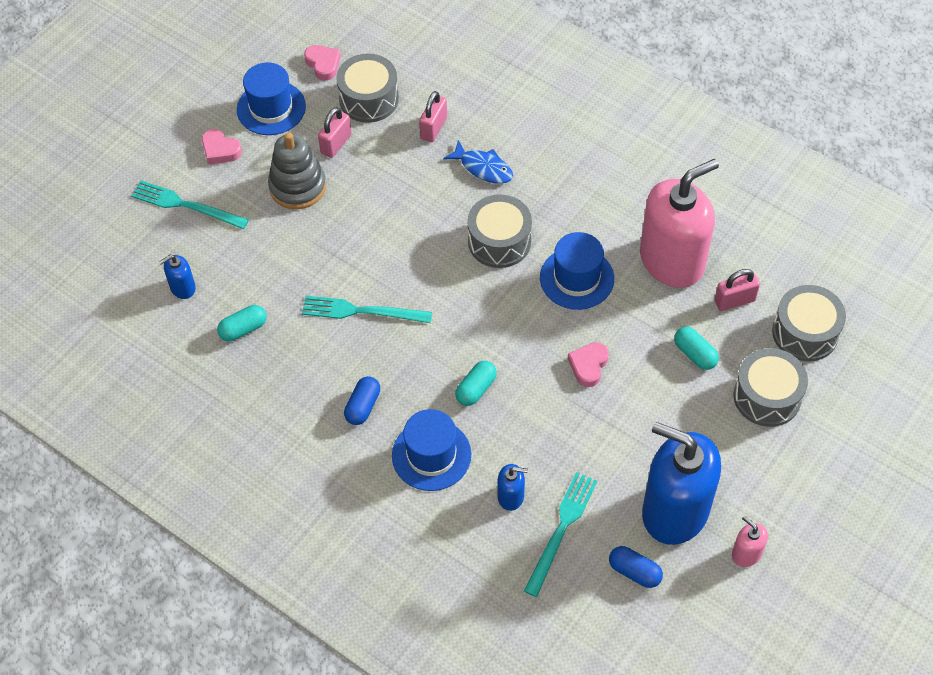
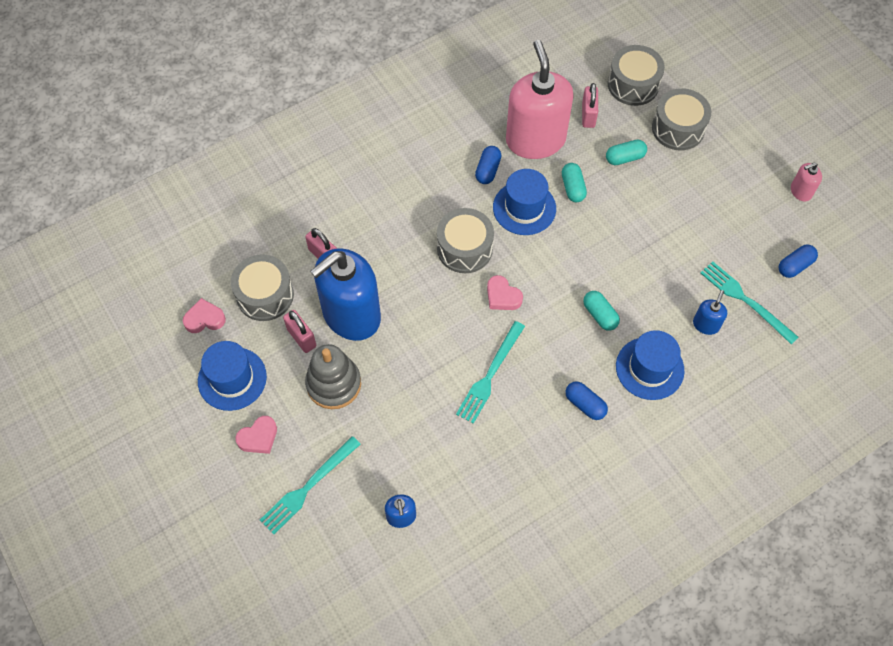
camera: 70 degrees left, 5 degrees up
turquoise capsule [217,305,267,341] -> turquoise capsule moved to [562,163,587,202]
blue fish [443,140,513,184] -> none
pink heart [568,342,609,387] -> pink heart moved to [487,275,523,310]
blue soap dispenser [642,422,721,545] -> blue soap dispenser moved to [310,248,381,341]
none -> blue capsule [475,146,501,184]

